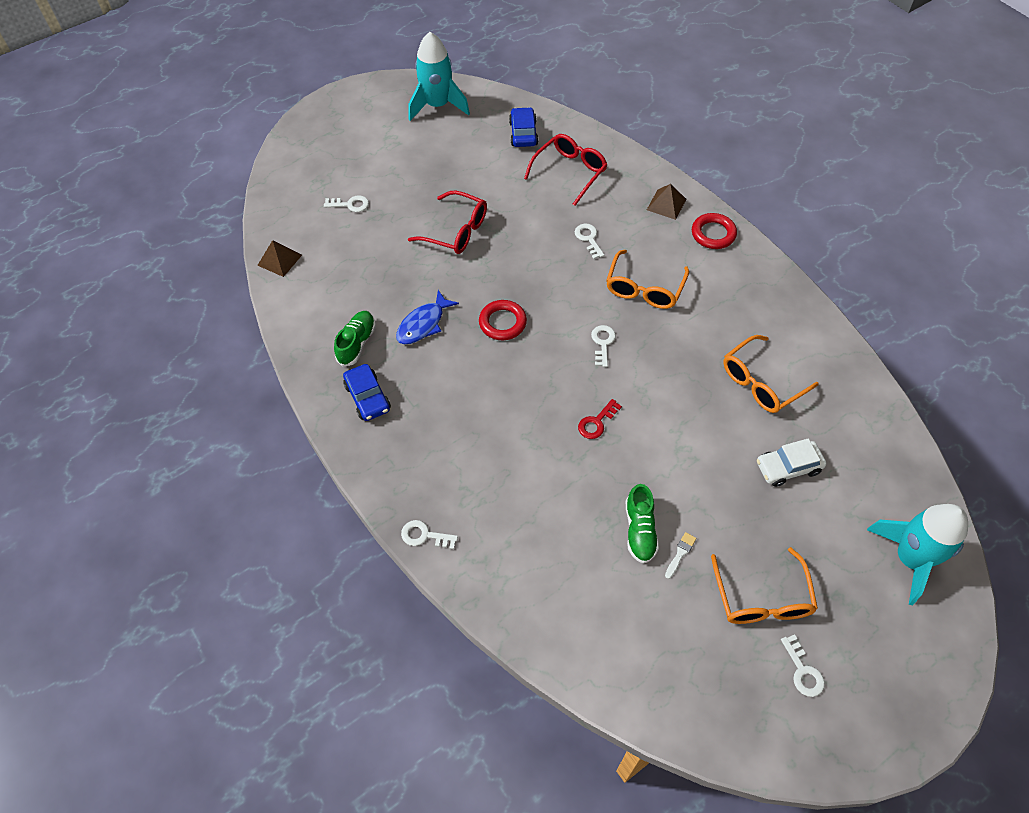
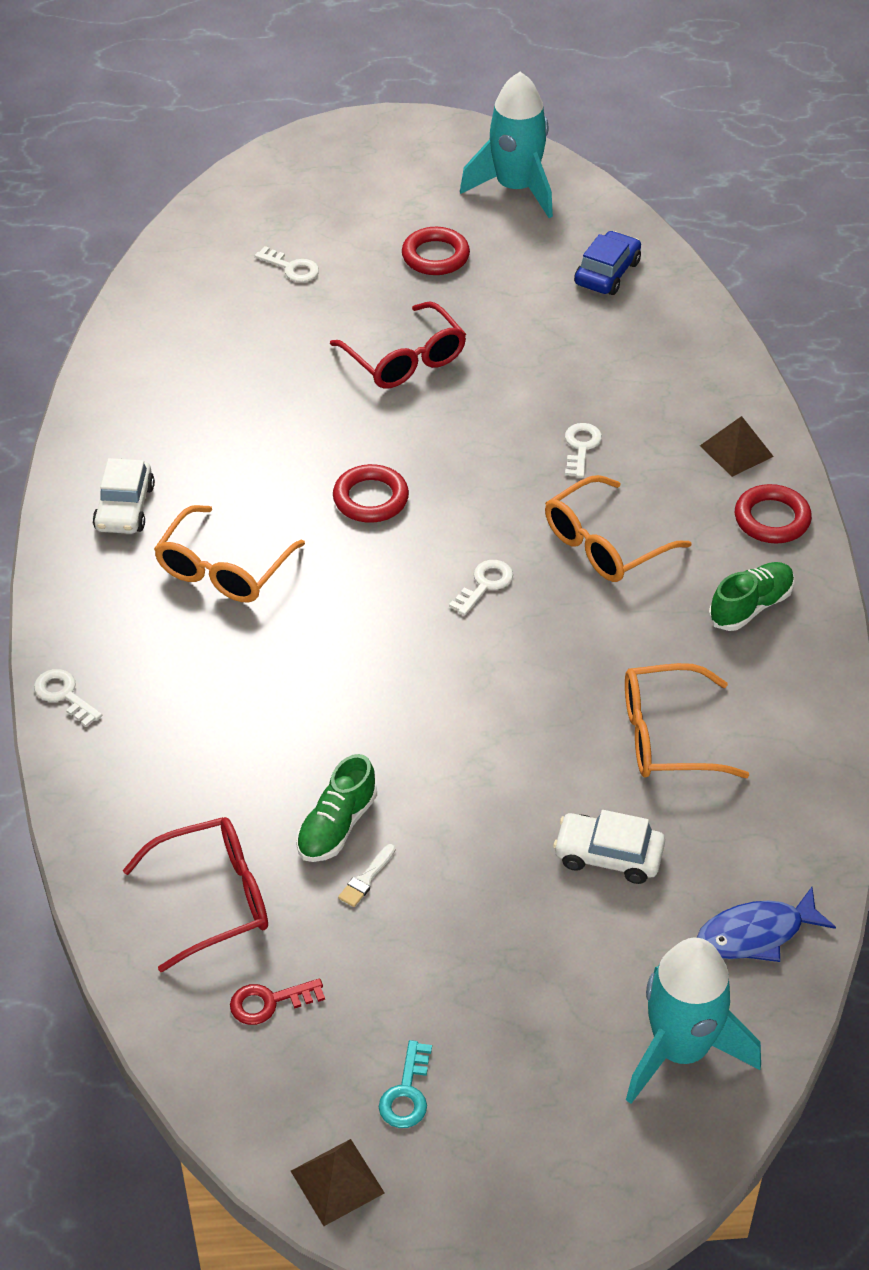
camera: 30 degrees right, 10 degrees down
brown pyramid [257,240,302,277] -> brown pyramid moved to [291,1139,385,1226]
green shoe [334,311,376,367] -> green shoe moved to [708,562,794,631]
blue car [343,364,391,421] -> white car [93,458,155,534]
blue fish [396,290,459,344] -> blue fish moved to [697,887,836,962]
red glasses [524,134,607,206] -> red glasses moved to [122,817,268,972]
red key [578,399,622,439] -> red key moved to [230,978,325,1025]
white brush [665,532,696,579] -> white brush turned 150 degrees clockwise [338,844,395,907]
orange glasses [711,547,818,624] -> orange glasses moved to [154,505,305,602]
white key [781,634,825,697] -> turquoise key [379,1040,432,1128]
none -> red ring [402,227,470,275]

